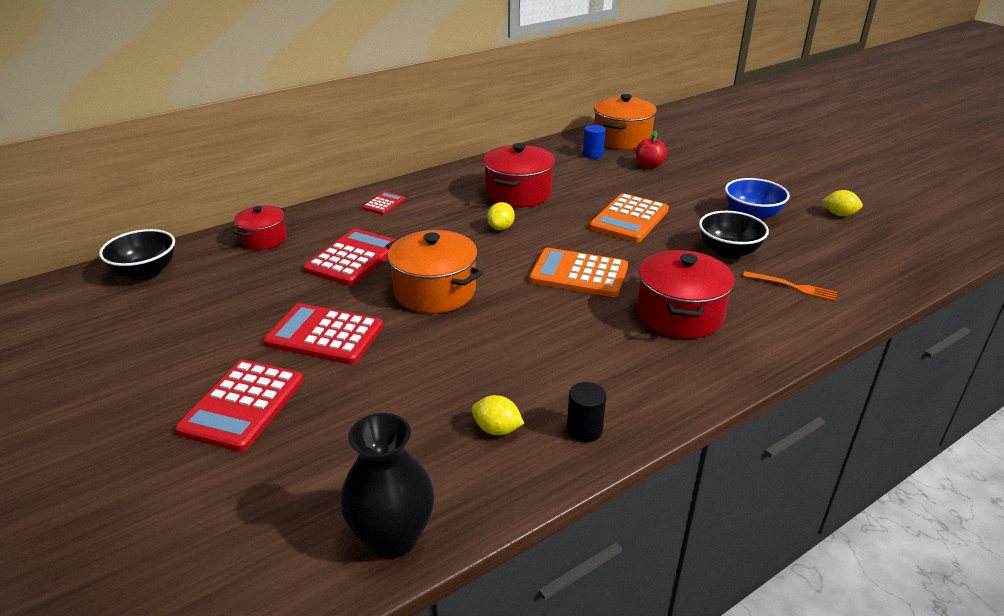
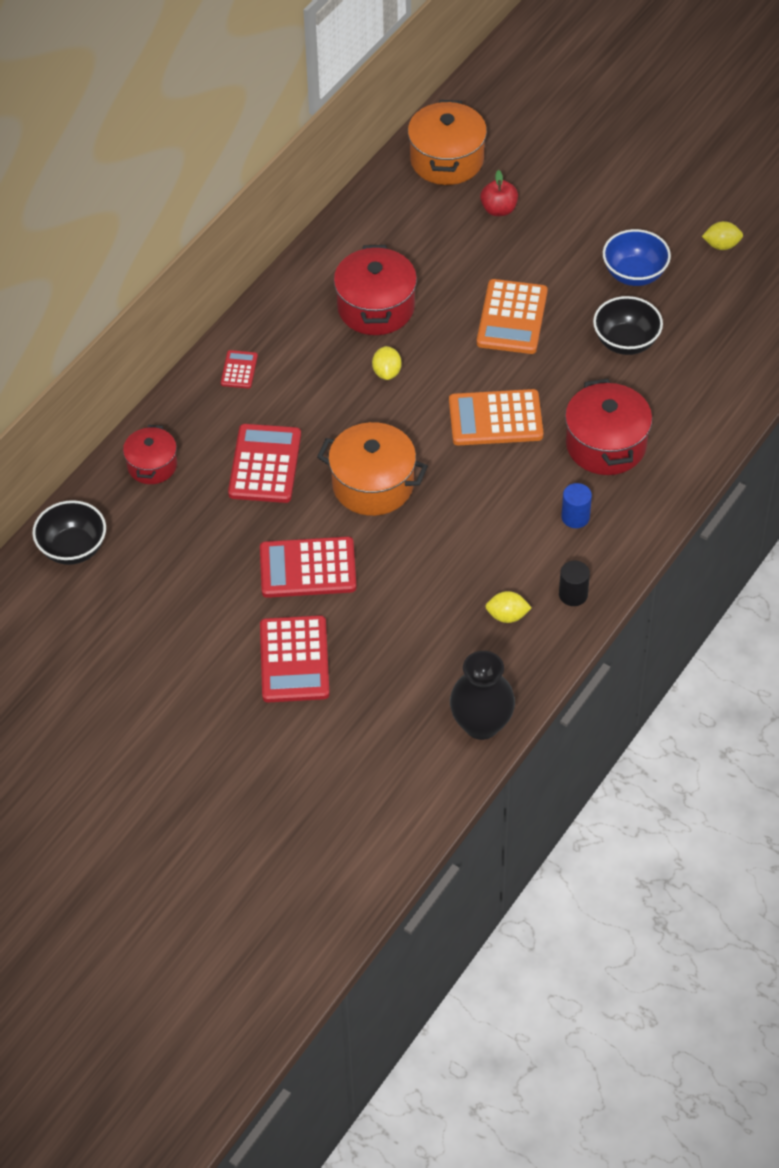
camera: 20 degrees left, 20 degrees up
blue cylinder [583,125,606,159] -> blue cylinder moved to [561,483,592,528]
orange fork [743,271,838,301] -> none

